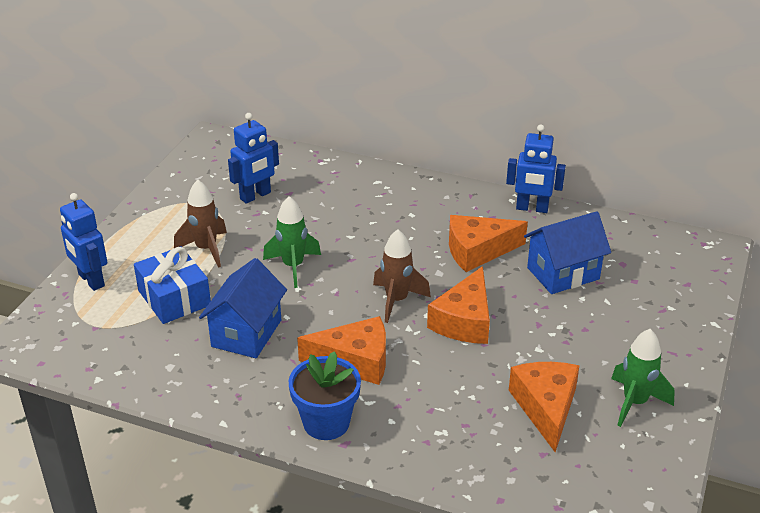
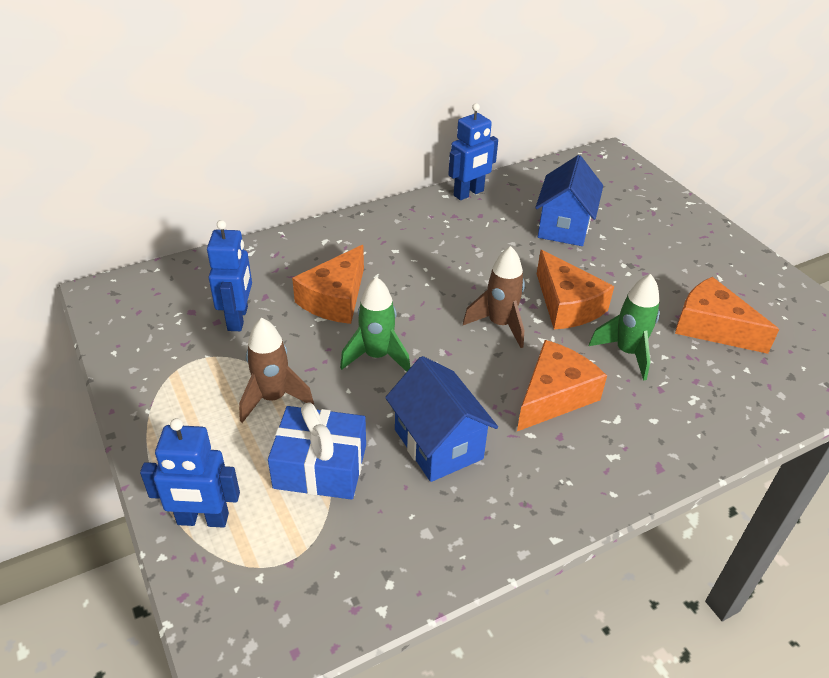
camera: 50 degrees left, 5 degrees up
blue flower pot [289,351,361,440] -> none
orange cheese [449,215,528,272] -> orange cheese moved to [292,245,364,324]
green rocket [611,329,675,427] -> green rocket moved to [589,274,660,381]

